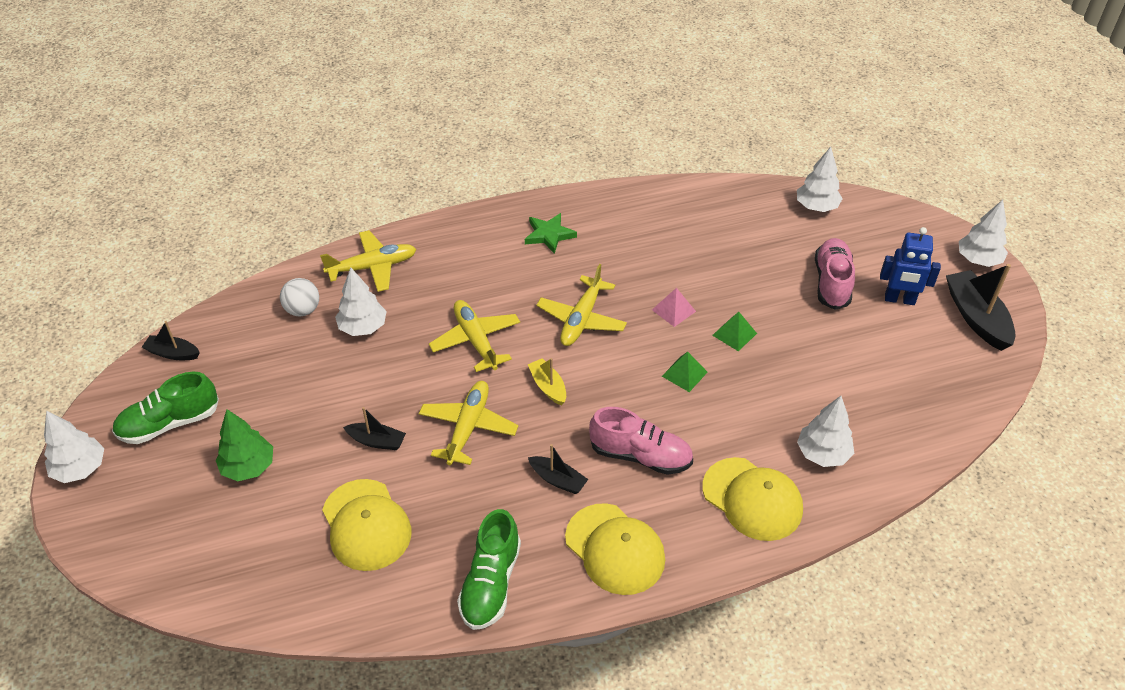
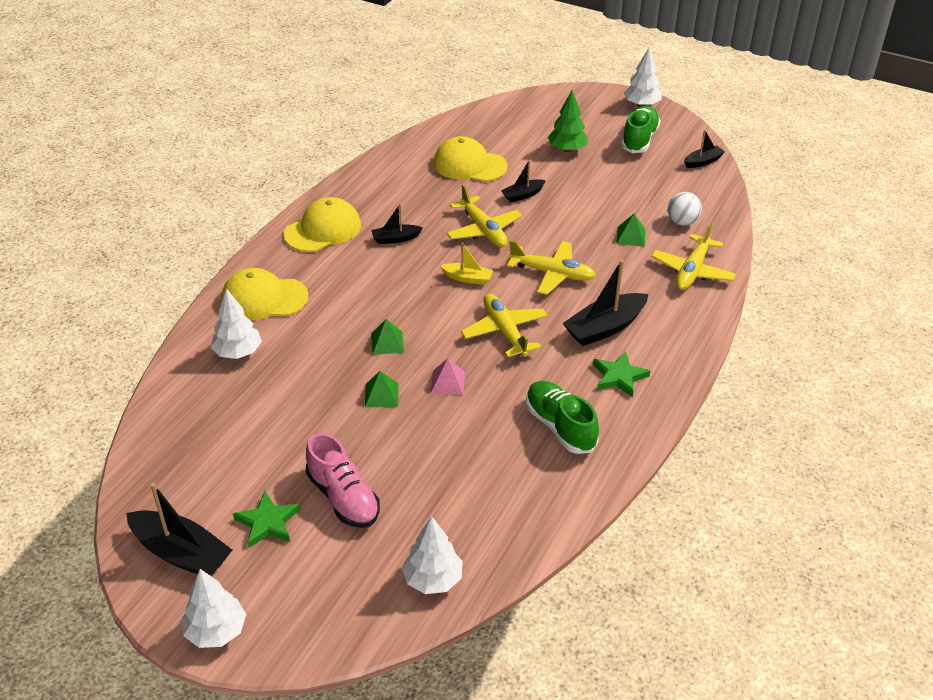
camera: 135 degrees right, 5 degrees down
white tree [335,267,387,336] -> green pyramid [616,213,645,247]
green shoe [457,509,521,630] -> green shoe moved to [526,381,599,454]
yellow cap [565,503,665,595] -> yellow cap turned 135 degrees clockwise [284,197,361,252]
pink shoe [589,407,693,475] -> none
blue robot [880,227,941,305] -> green star [233,491,300,548]
none -> black boat [563,260,648,346]

